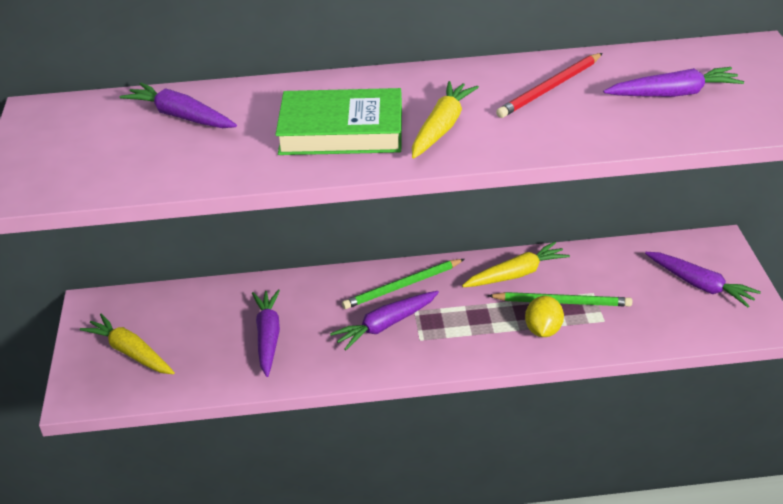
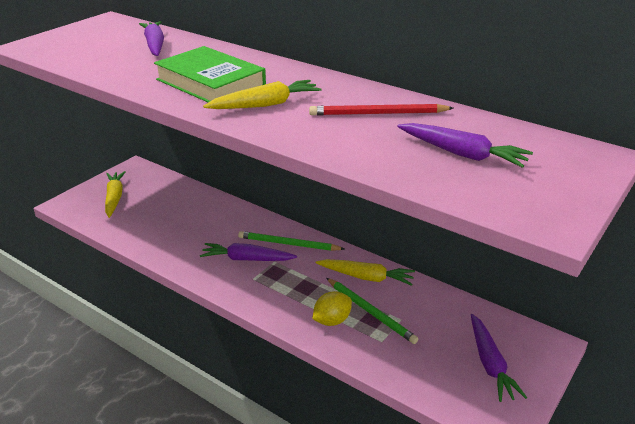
camera: 40 degrees right, 5 degrees down
purple carrot [252,289,280,377] -> none

